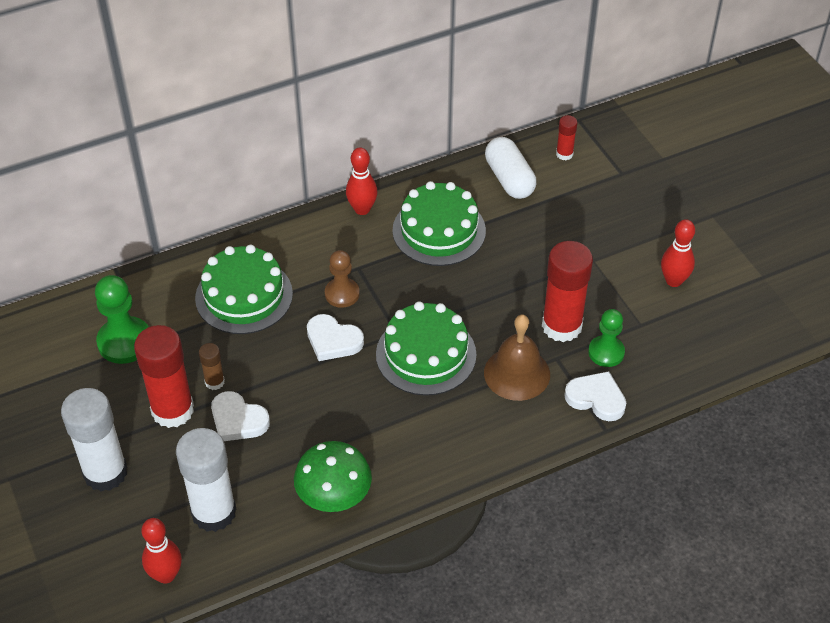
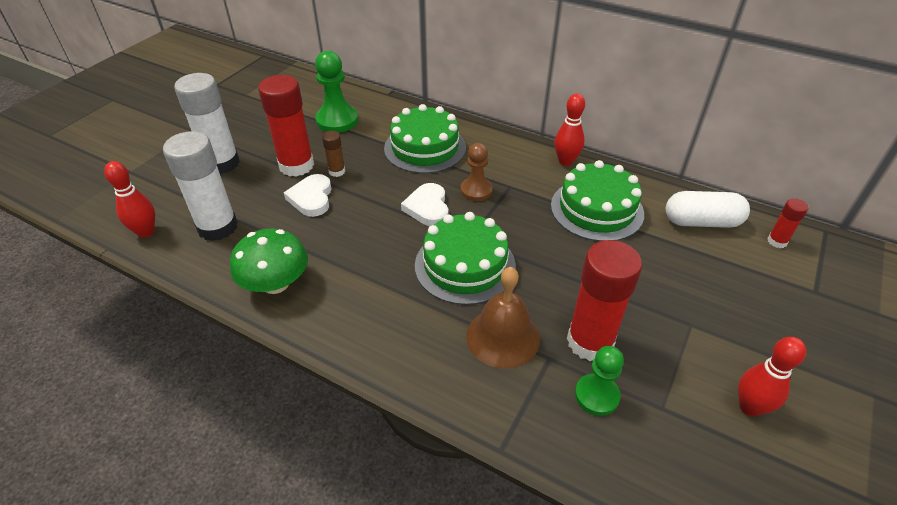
camera: 55 degrees right, 5 degrees down
white capsule [485,137,536,199] -> white capsule turned 60 degrees clockwise [666,191,750,228]
white heart [564,371,626,421] -> none

